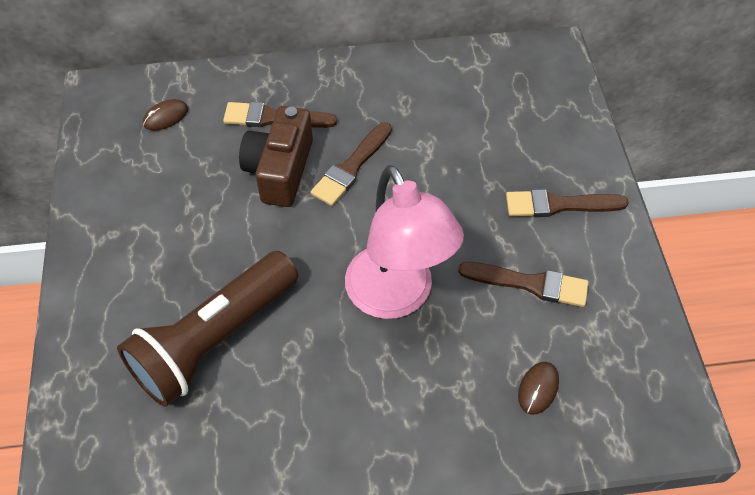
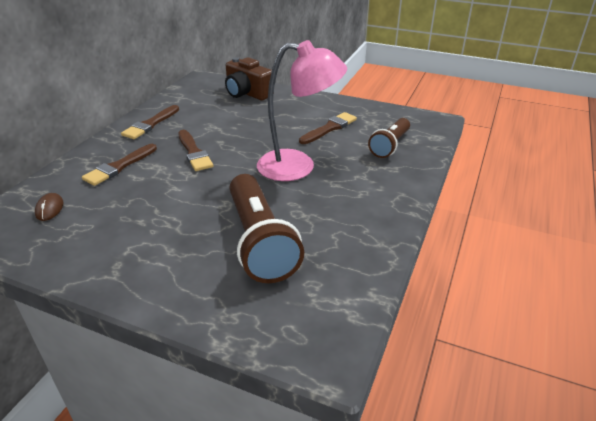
camera: 60 degrees left, 20 degrees down
brown camera [239,106,313,207] -> brown camera moved to [225,57,272,100]
brown brush [506,189,629,217] -> brown brush moved to [121,105,179,139]
brown mouse [518,362,559,415] -> brown flashlight [368,118,410,158]

